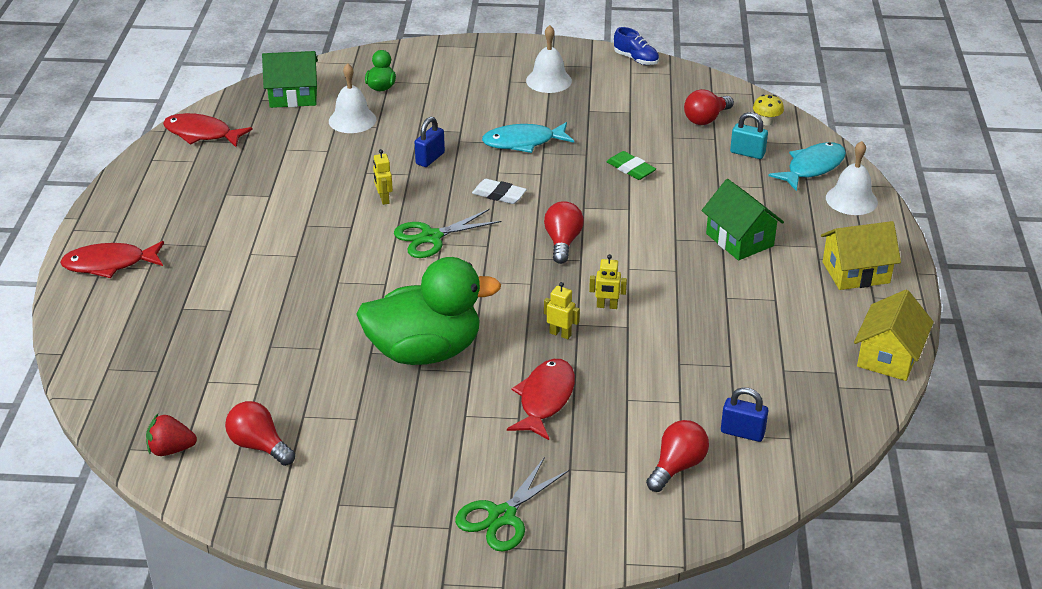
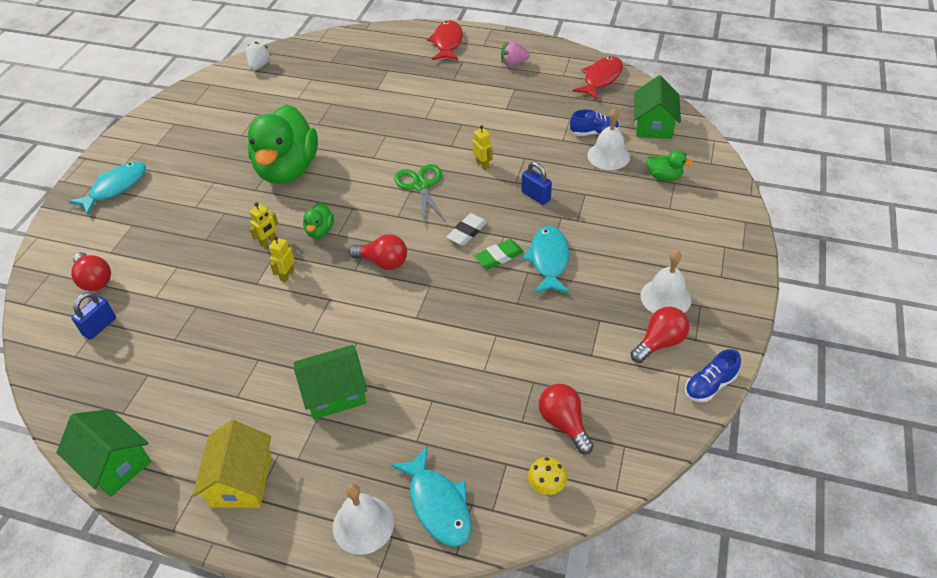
camera: 105 degrees right, 10 degrees up
red strawberry [146,414,197,456] -> white strawberry [246,42,272,71]
red light bulb [225,401,295,466] -> red light bulb moved to [630,307,690,363]
yellow robot [373,149,393,205] -> yellow robot turned 60 degrees clockwise [472,125,493,170]
green scissors [455,457,570,552] -> turquoise fish [69,162,146,215]
red fish [507,359,575,440] -> none
green eraser [607,151,656,180] -> green eraser moved to [474,239,524,269]
turquoise padlock [730,112,768,159] -> none
yellow house [854,290,934,381] -> green house [56,409,152,497]
none -> green duck [303,202,334,238]
none -> pink strawberry [501,40,530,66]
none -> blue shoe [570,109,619,136]

